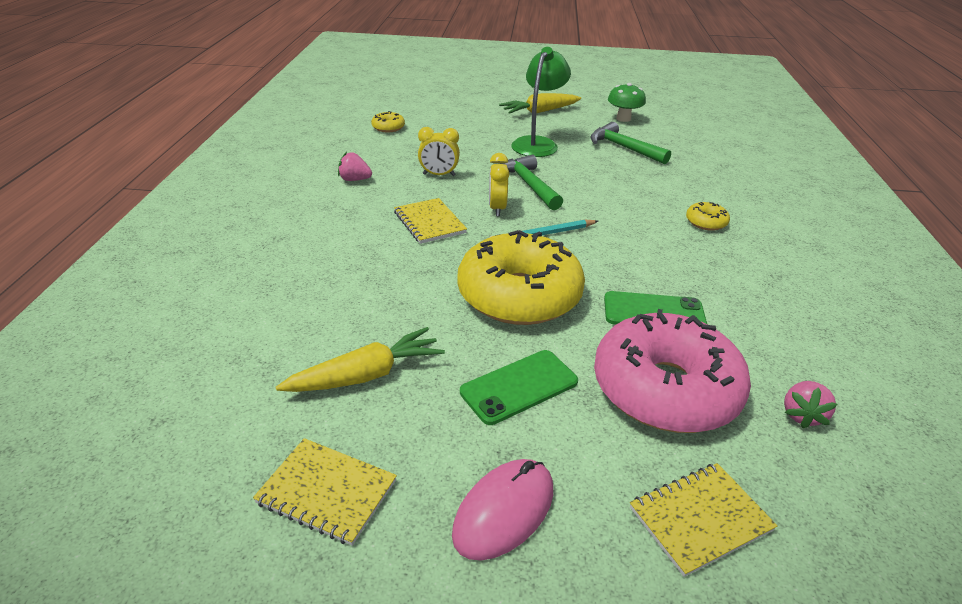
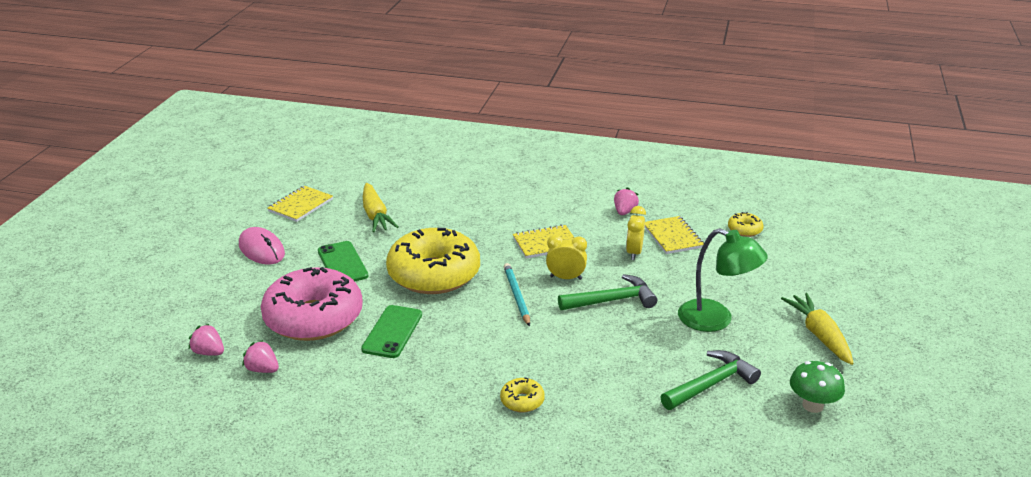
camera: 100 degrees right, 5 degrees down
yellow notebook [630,463,777,577] -> yellow notebook moved to [645,216,704,254]
none -> pink strawberry [189,324,224,356]

